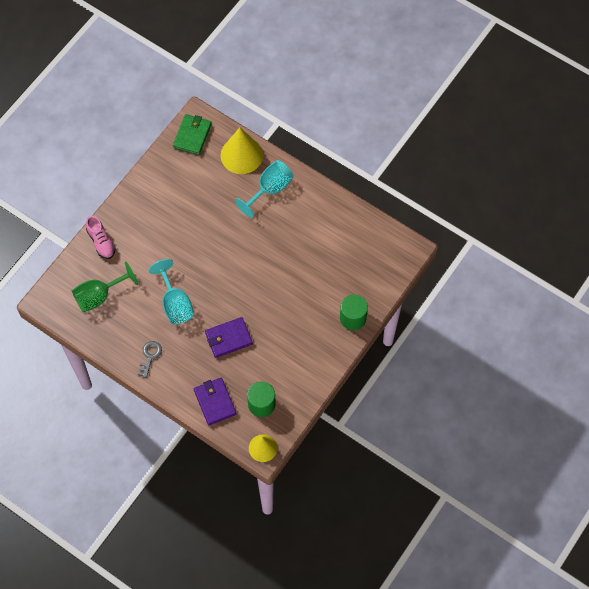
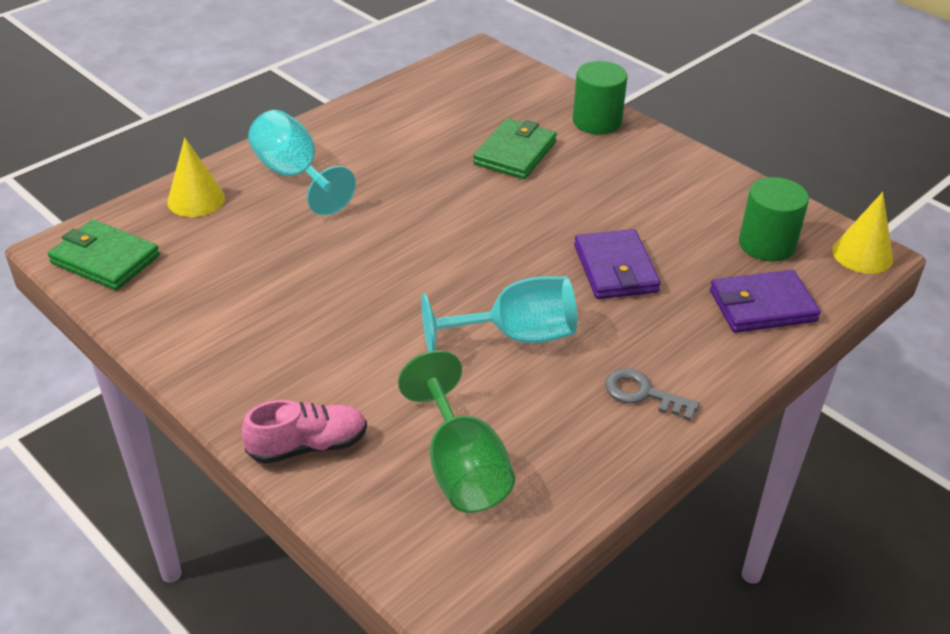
camera: 80 degrees left, 25 degrees down
yellow cone [221,127,263,174] -> yellow cone [167,137,225,217], size x0.62
none -> green wallet [473,118,557,179]

